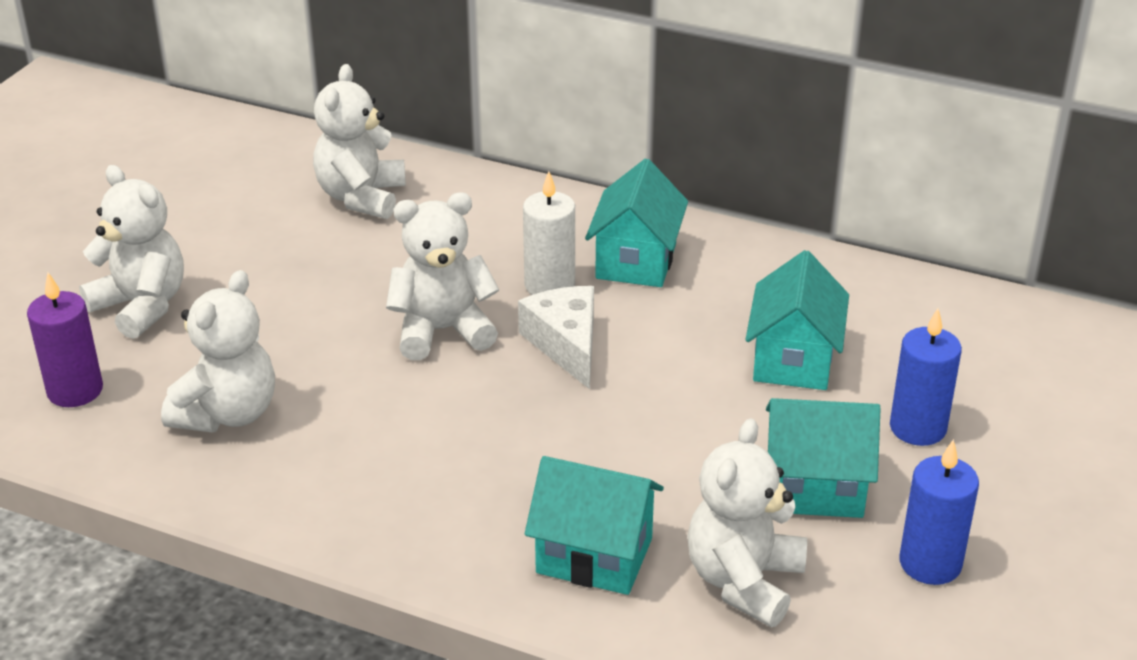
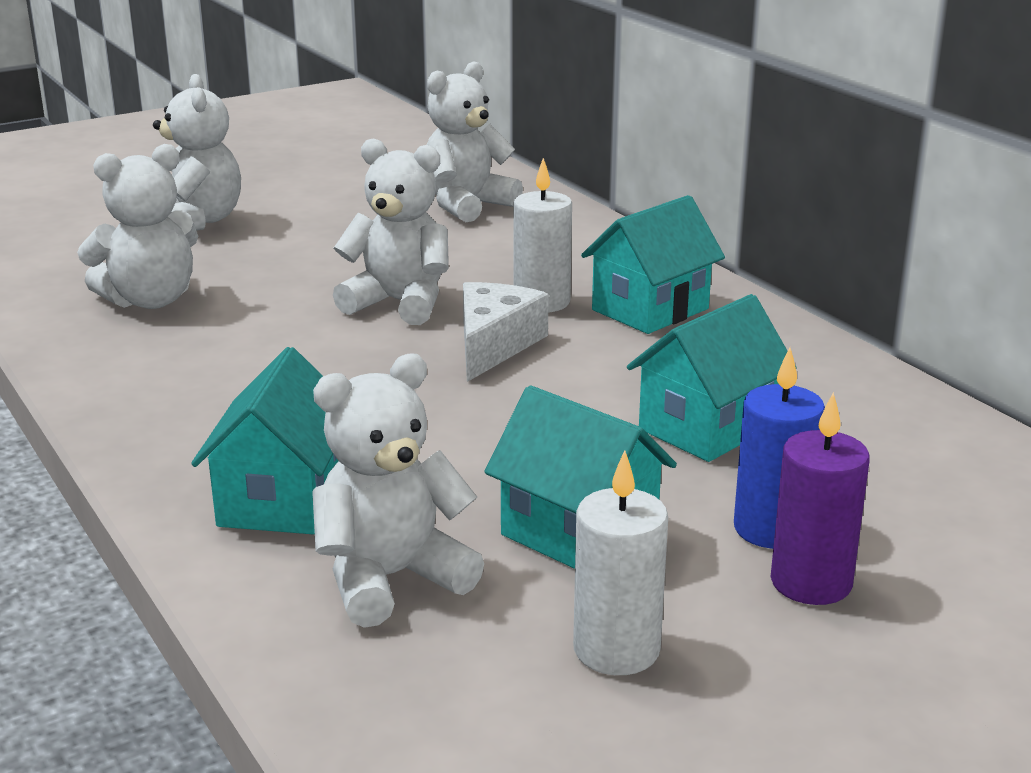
camera: 35 degrees right, 10 degrees down
purple candle [27,272,103,407] -> purple candle moved to [770,392,870,605]
turquoise house [525,456,664,595] -> turquoise house turned 45 degrees clockwise [191,347,339,534]
blue candle [899,439,979,585] -> white candle [573,450,668,675]

